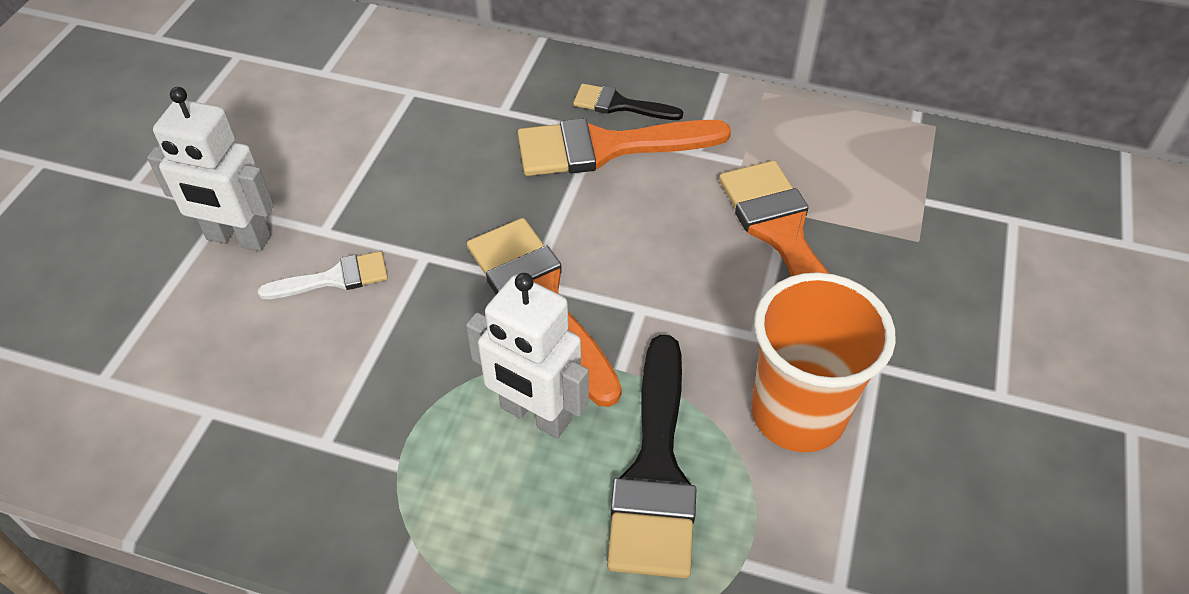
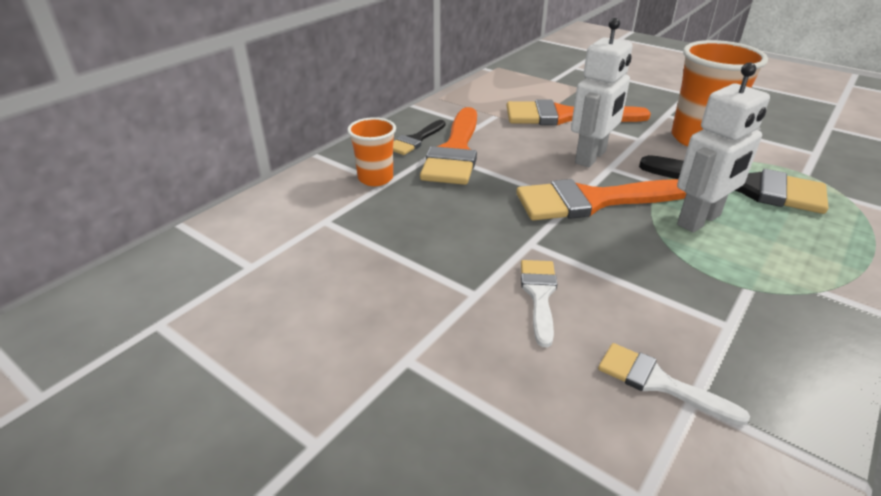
camera: 70 degrees left, 15 degrees down
white robot [147,87,274,251] -> white robot moved to [571,18,633,167]
none -> orange cup [347,117,396,186]
none -> white brush [598,343,750,426]

